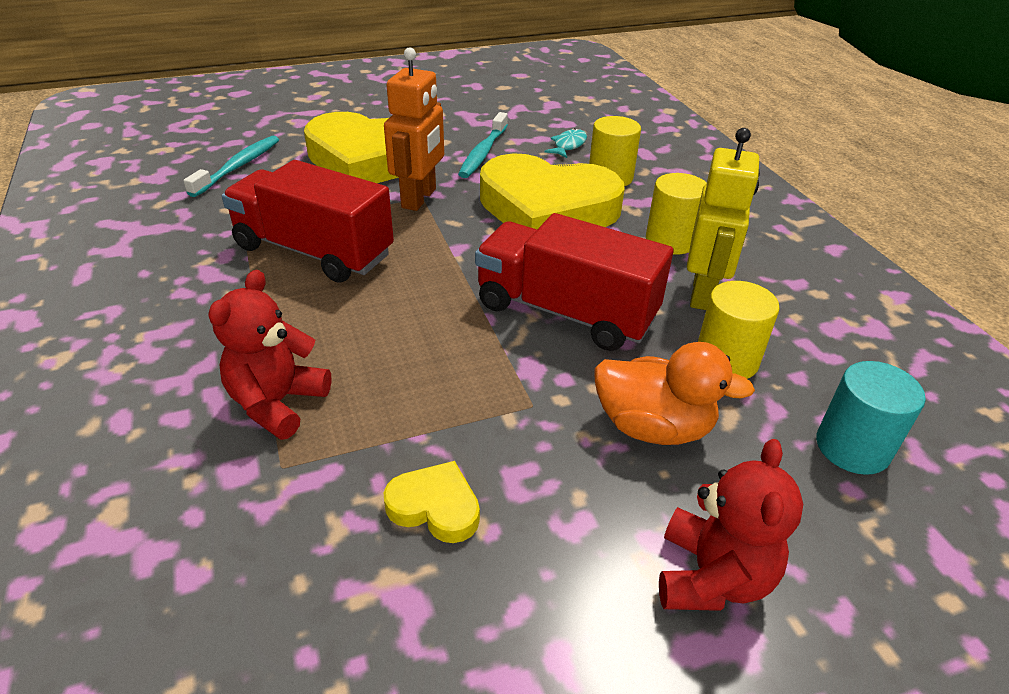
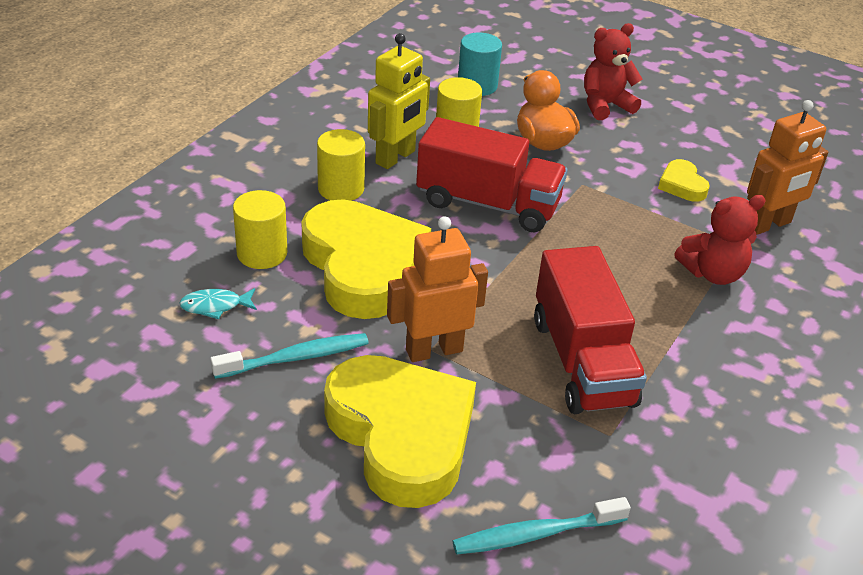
camera: 130 degrees left, 0 degrees up
red truck [475,213,673,351] -> red truck turned 60 degrees counterclockwise [416,117,568,232]
yellow robot [687,128,760,310] -> yellow robot turned 150 degrees clockwise [368,33,430,169]
none -> orange robot [747,100,828,235]

